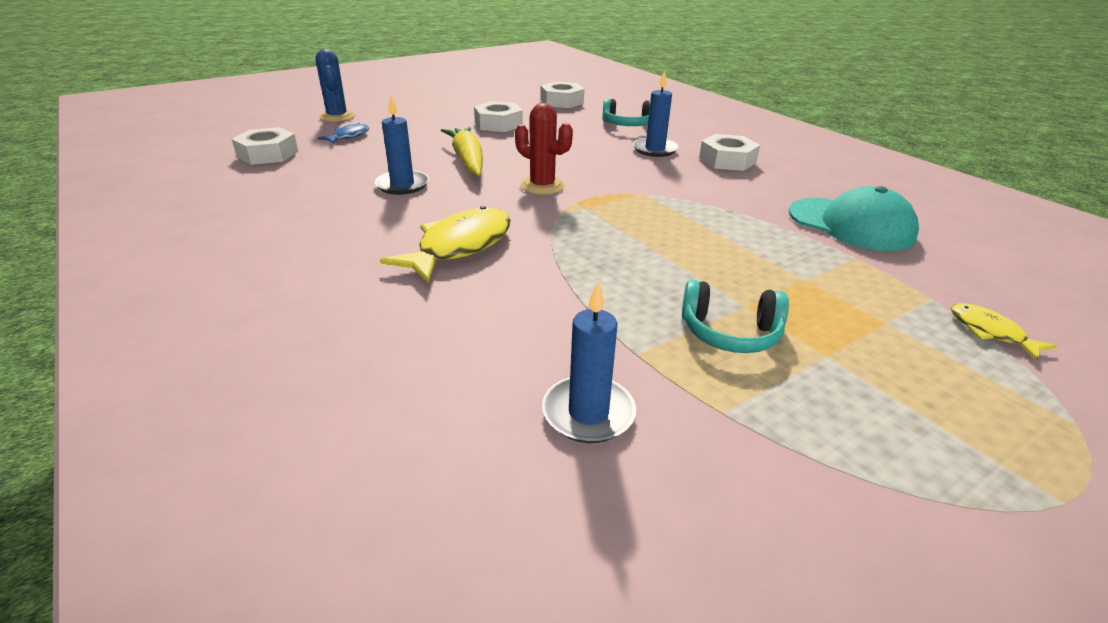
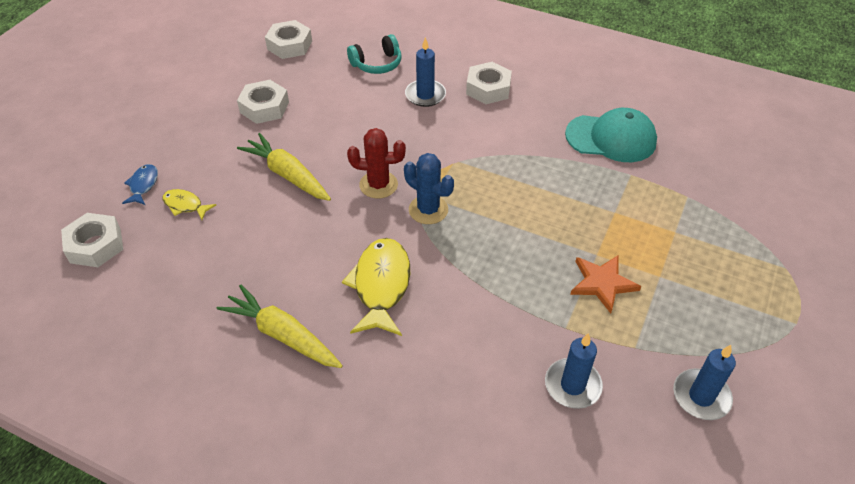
camera: 30 degrees left, 15 degrees up
blue cactus [316,49,355,122] -> blue cactus moved to [404,153,454,224]
blue candle [375,95,429,195] -> blue candle moved to [673,345,736,420]
turquoise headphones [682,280,789,353] -> orange star [570,256,642,313]
yellow fish [951,303,1057,361] -> yellow fish moved to [162,189,216,220]
none -> yellow carrot [217,284,343,368]

